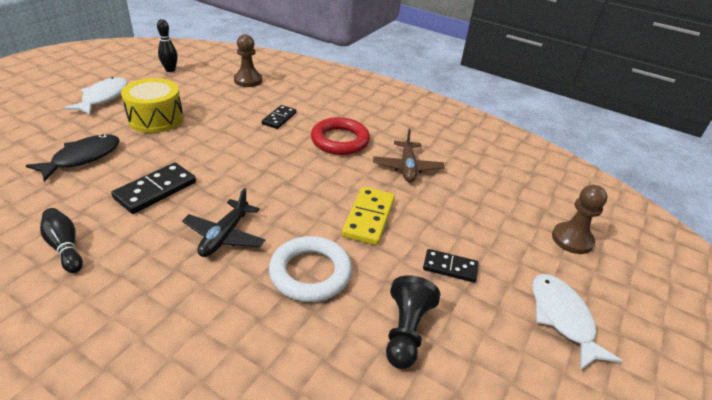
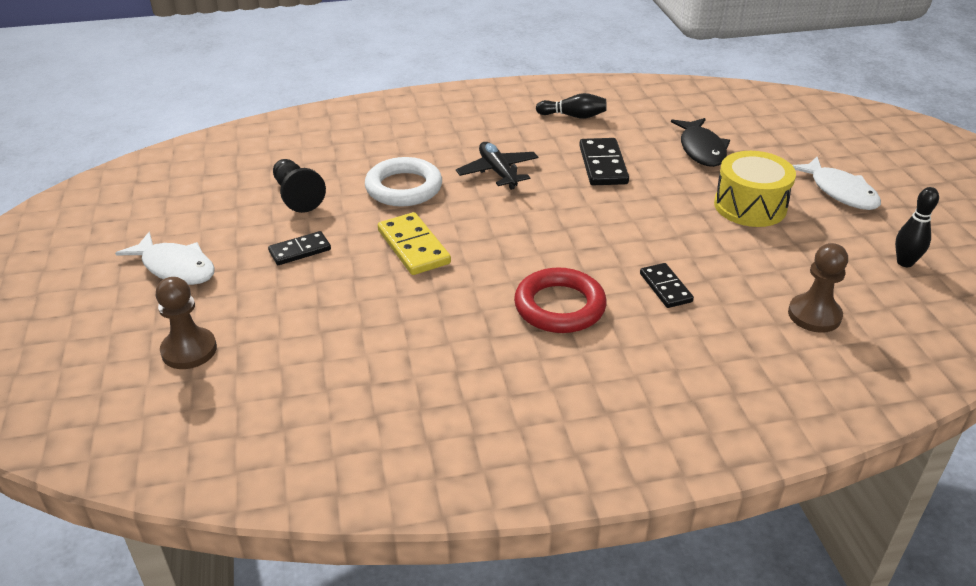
camera: 140 degrees right, 0 degrees up
brown plane [373,129,445,182] -> none

